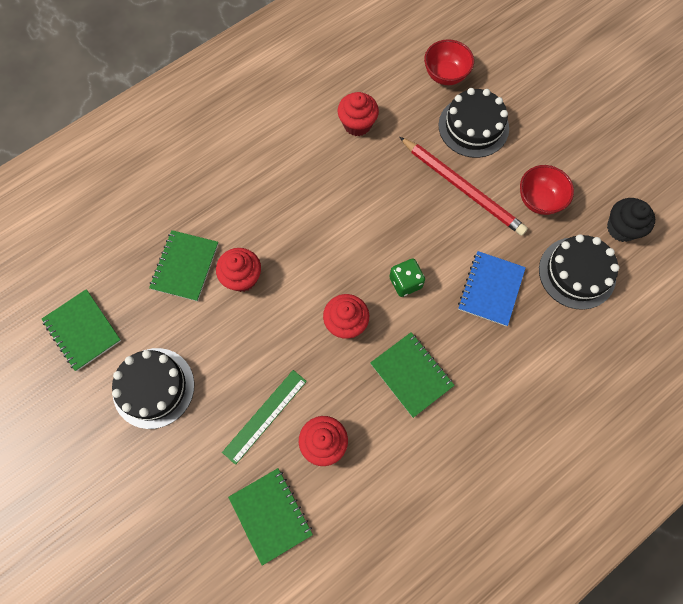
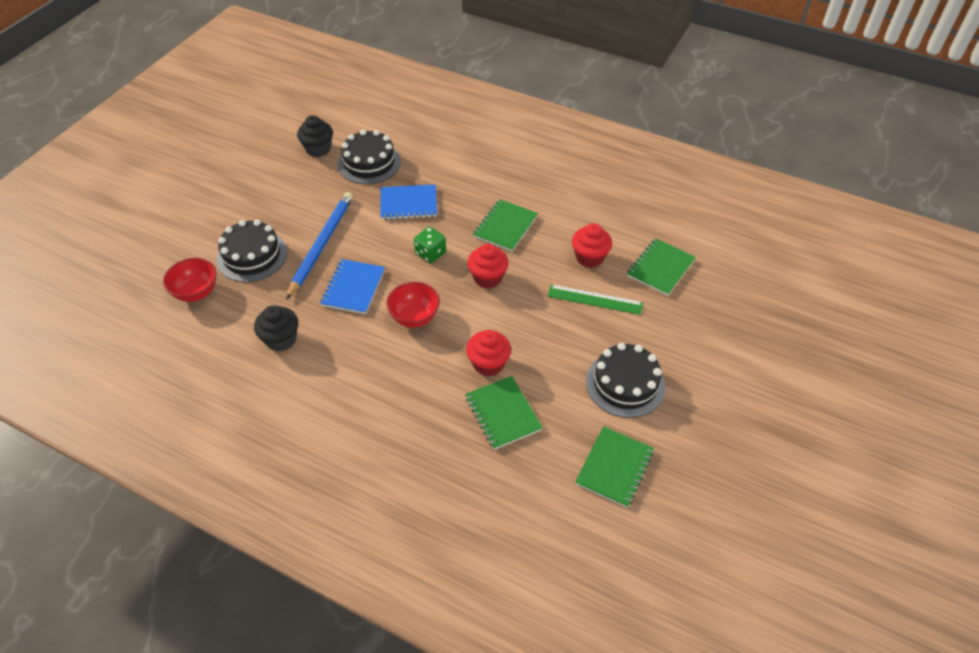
camera: 115 degrees left, 20 degrees down
green notebook [149,230,218,301] -> green notebook turned 75 degrees clockwise [465,376,542,450]
red cupcake [338,92,379,136] -> black cupcake [254,305,298,352]
red pencil [399,137,528,236] -> blue pencil [286,192,353,300]
red bowl [520,165,574,215] -> red bowl moved to [386,282,440,328]
none -> blue notebook [320,259,385,314]

